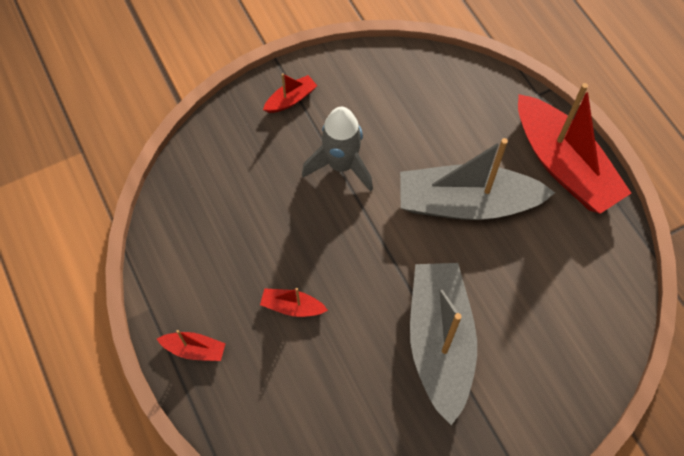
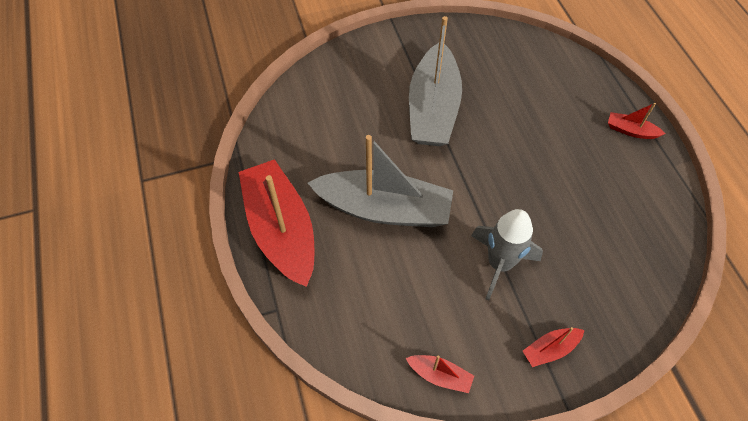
camera: 170 degrees left, 5 degrees down
red boat [260,288,328,317] -> red boat moved to [406,355,474,393]

